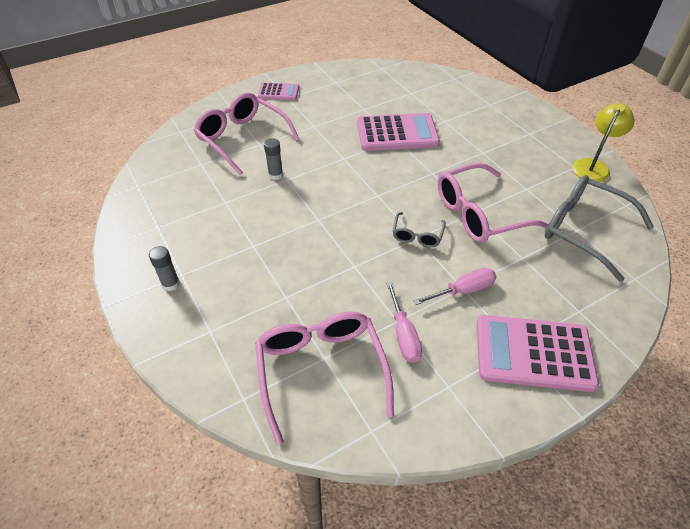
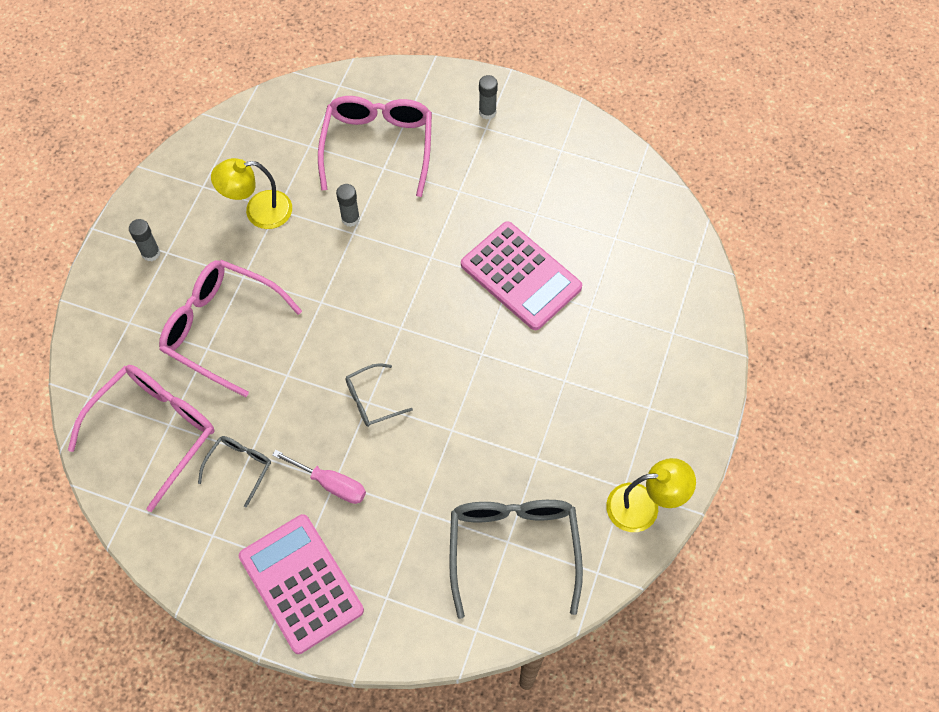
camera: 50 degrees right, 15 degrees up
pink calculator [258,83,299,100] -> grey glue stick [479,75,498,120]
pink screwdriver [386,282,422,363] -> grey glasses [198,436,271,507]
pink glasses [437,163,549,243] -> pink glasses moved to [159,260,302,397]
none -> yellow lamp [211,158,292,229]

